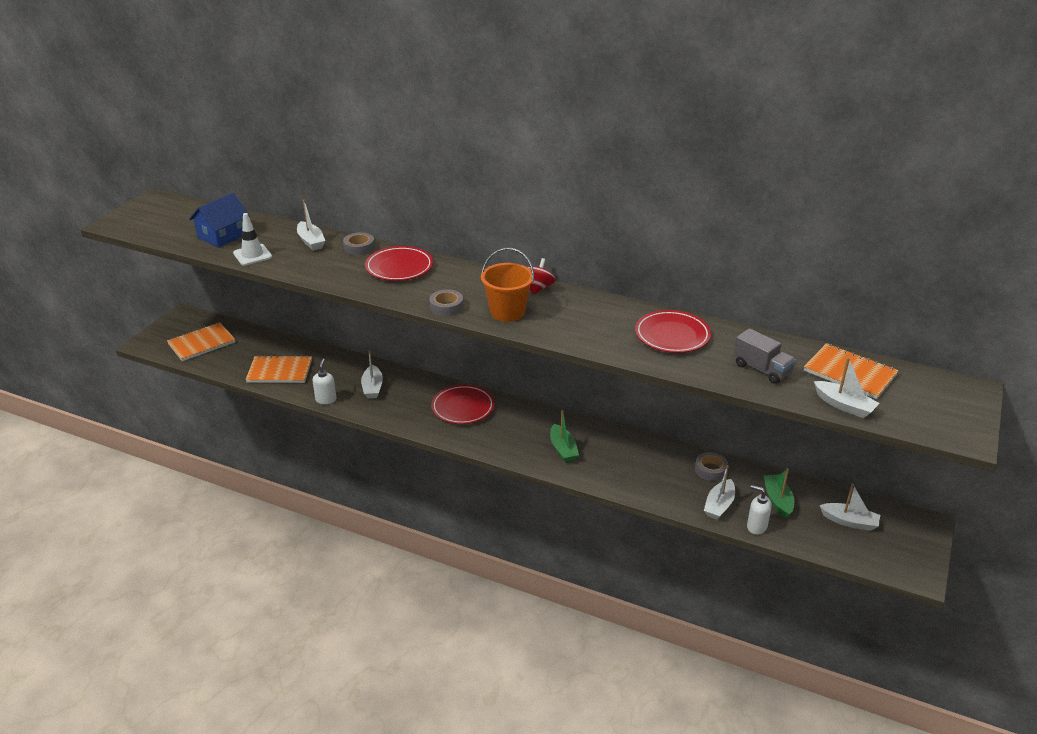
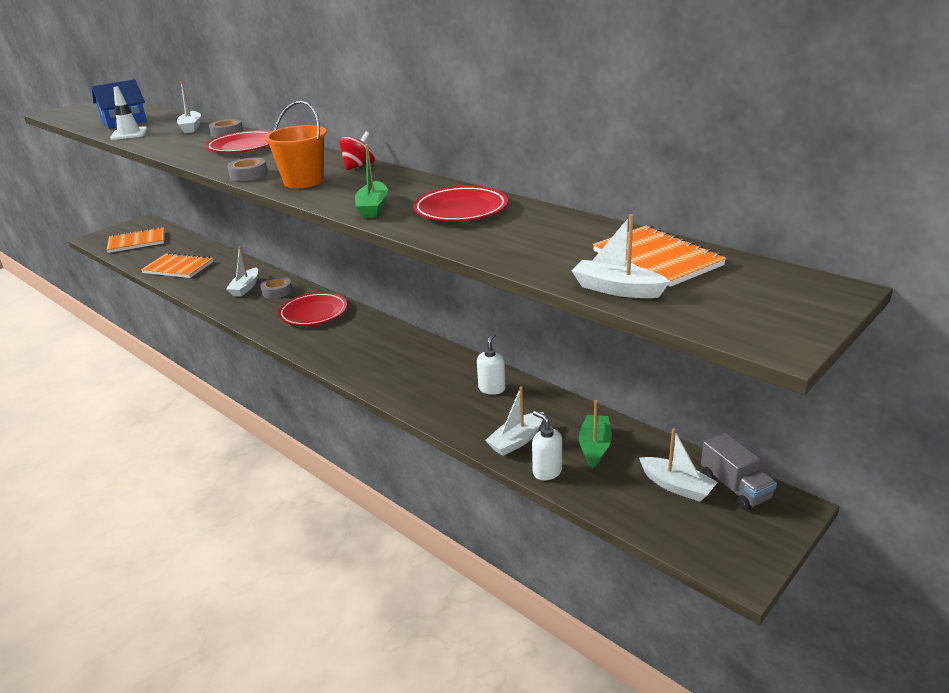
camera: 20 degrees right, 5 degrees down
white soap dispenser [313,359,336,404] -> white soap dispenser moved to [477,333,506,395]
green boat [550,410,579,462] -> green boat moved to [355,144,388,218]
grey tape [695,452,728,481] -> grey tape moved to [260,277,293,299]
grey truck [733,328,796,384] -> grey truck moved to [701,433,777,510]
white boat [814,357,880,418] -> white boat turned 150 degrees clockwise [571,214,670,298]

